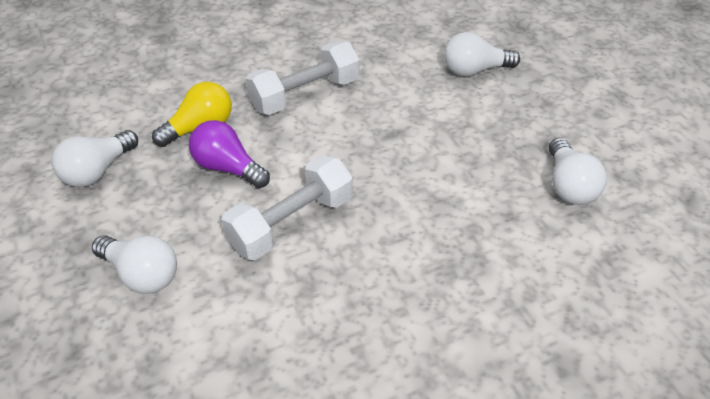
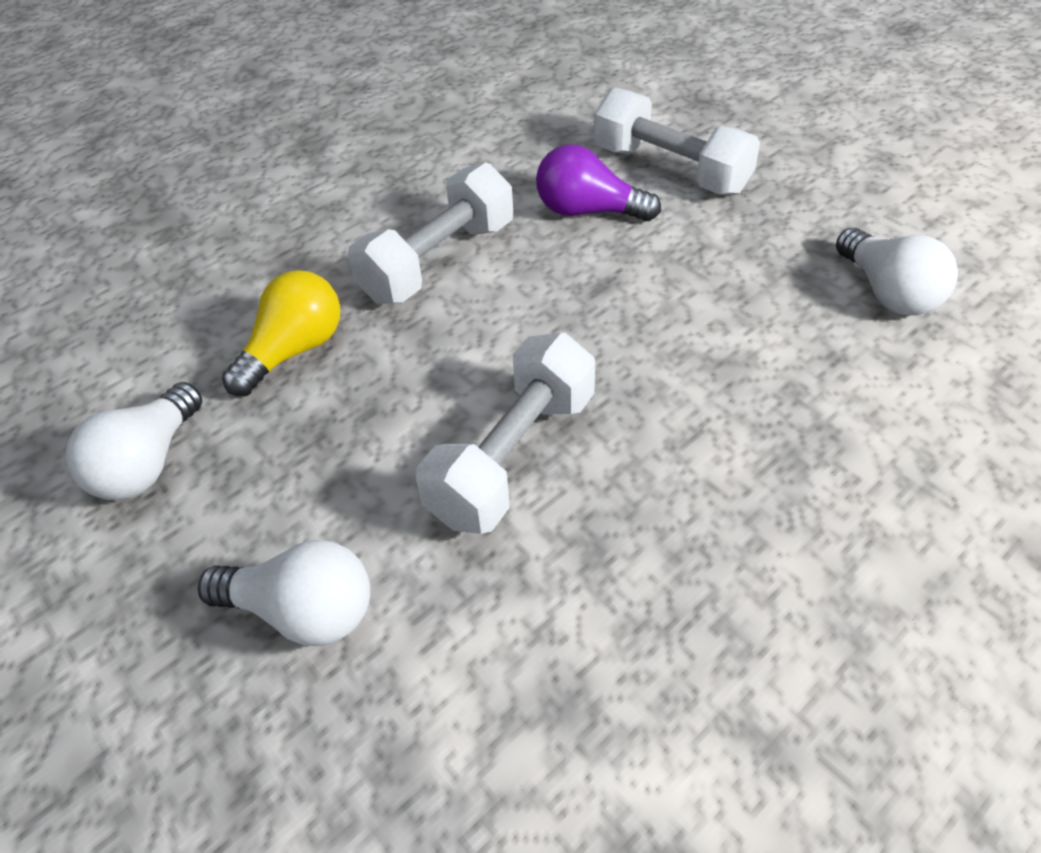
camera: 15 degrees left, 0 degrees up
purple light bulb [189,120,270,188] -> purple light bulb moved to [536,145,661,221]
white light bulb [444,32,520,77] -> white dumbbell [594,87,760,195]

